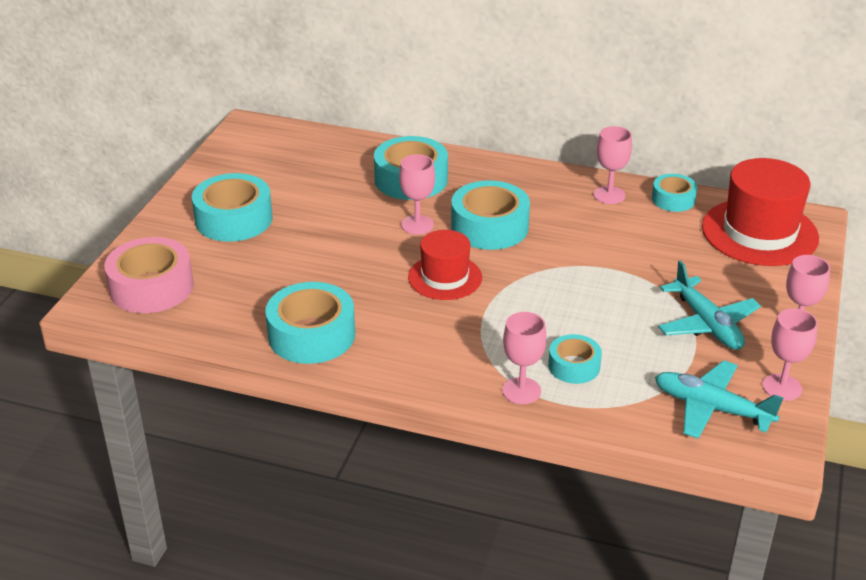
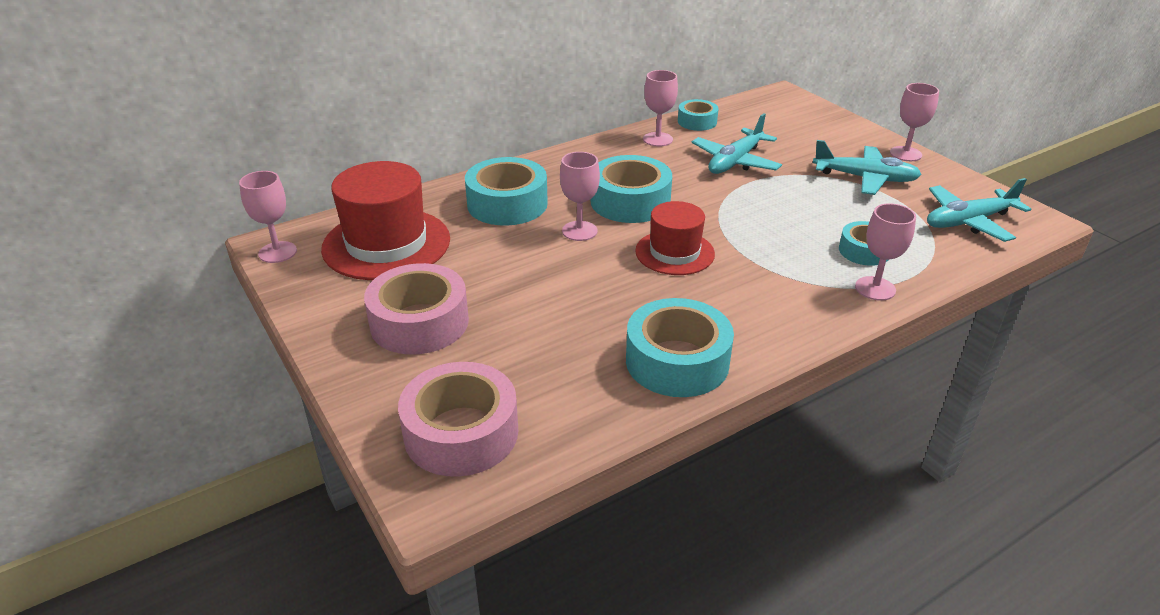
camera: 50 degrees left, 0 degrees up
turquoise tape [192,173,273,242] -> pink tape [364,263,469,354]
red hat [702,158,819,266] -> red hat moved to [321,161,450,280]
pink goblet [762,308,818,401] -> pink goblet moved to [239,171,297,263]
none -> turquoise plane [691,113,782,174]

